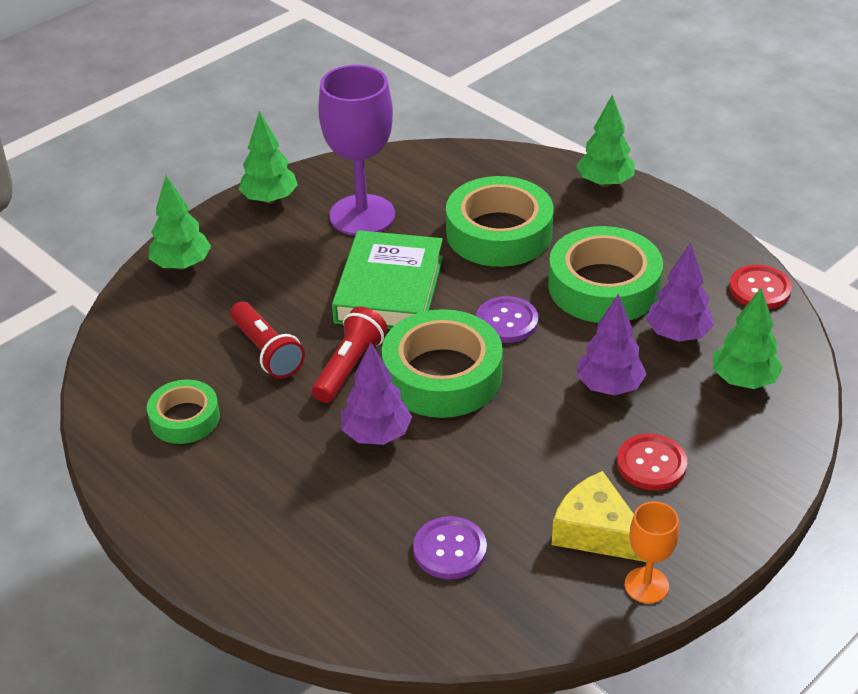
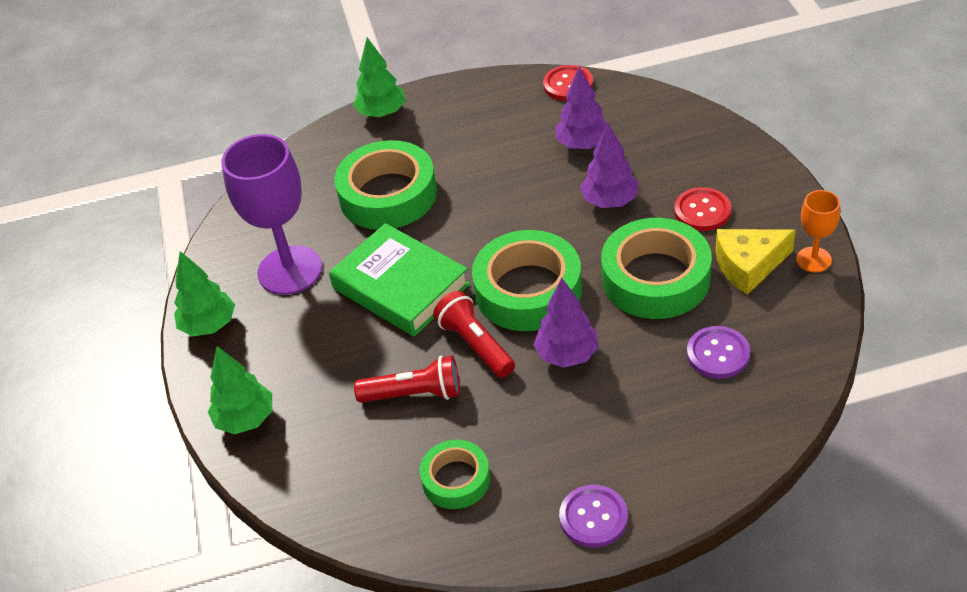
camera: 55 degrees left, 5 degrees up
purple button [476,296,538,343] -> purple button moved to [559,485,628,548]
green tape [548,226,663,323] -> green tape moved to [601,218,712,319]
green tree [713,288,783,389] -> none

